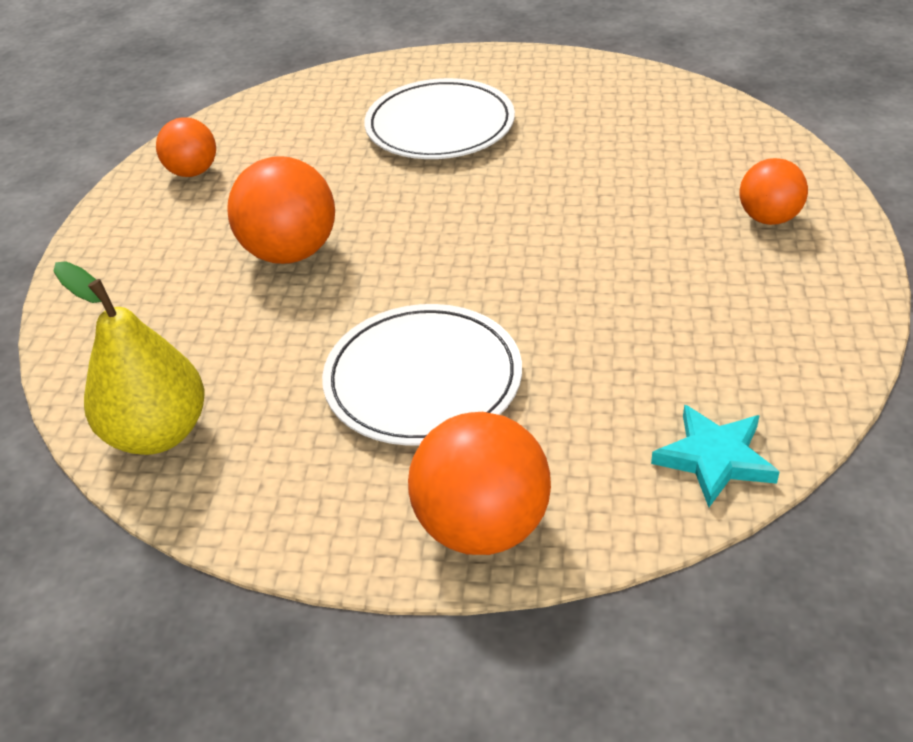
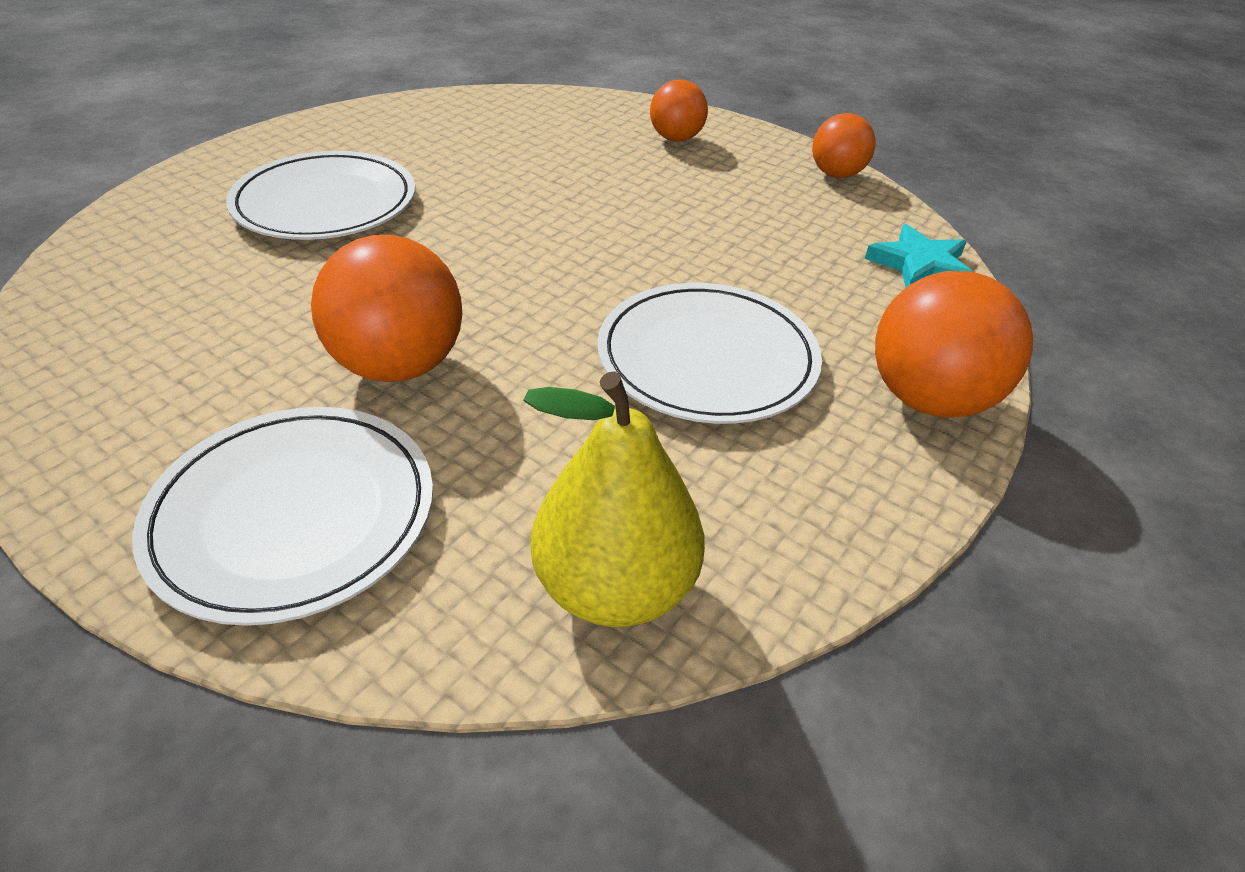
camera: 65 degrees left, 0 degrees up
orange ball [156,117,216,177] -> orange ball moved to [812,113,876,178]
none -> white plate [132,407,433,626]

